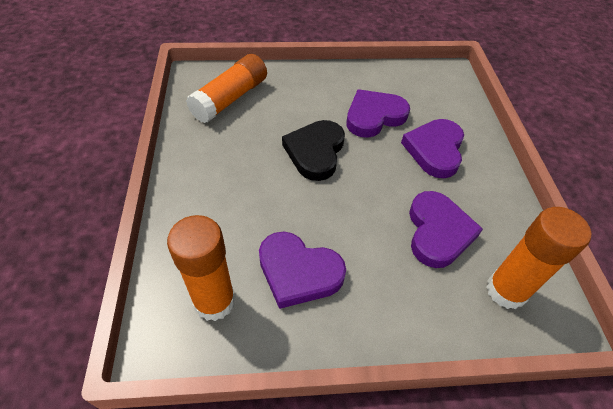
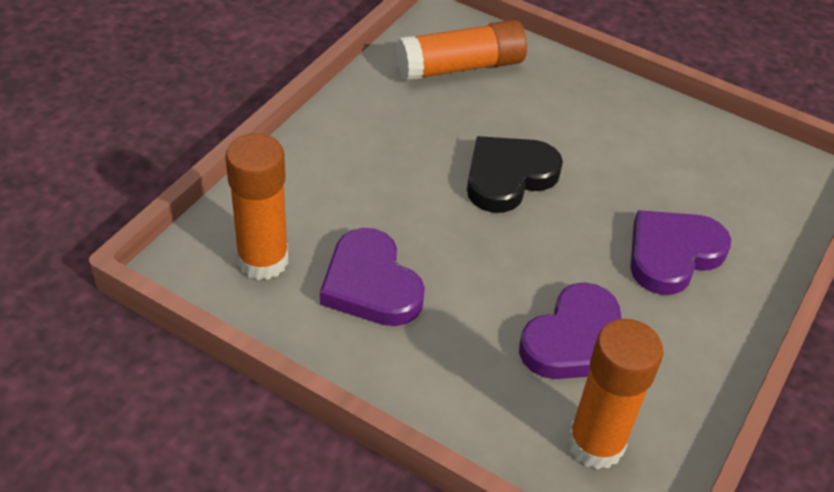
camera: 35 degrees right, 5 degrees down
purple heart [347,89,410,138] -> none

